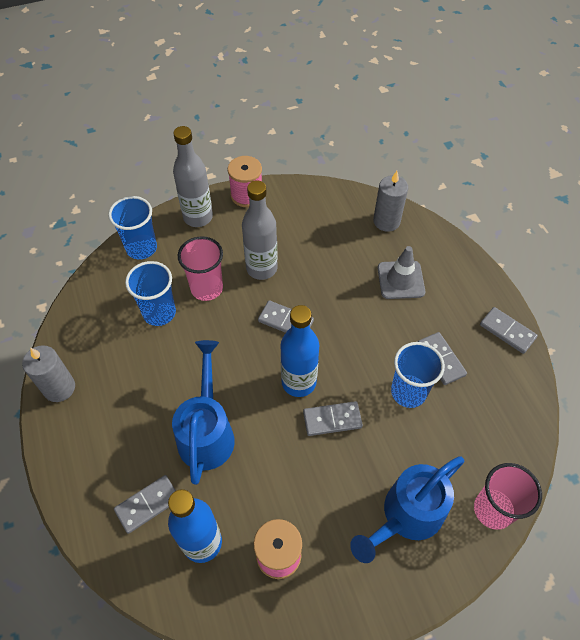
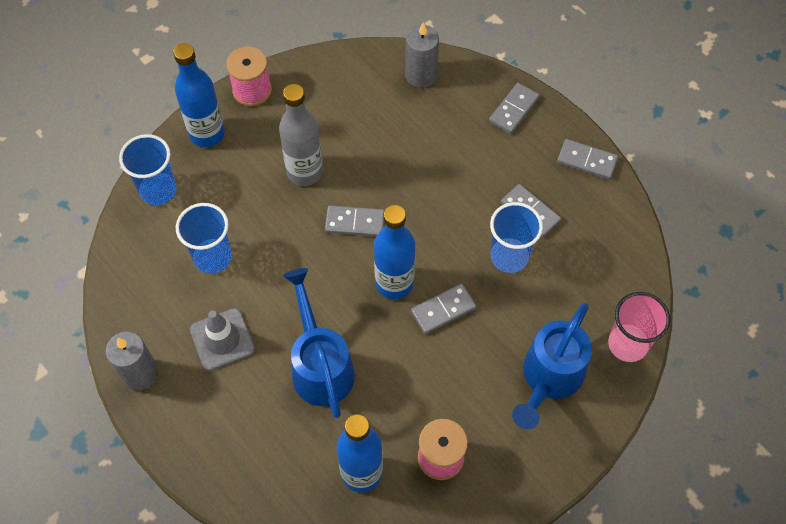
camera: 20 degrees left, 5 degrees up
grey domino [114,475,176,534] -> grey domino moved to [489,83,540,134]
grey bottle [173,126,213,227] -> blue bottle [173,43,225,147]
pink cup [178,236,223,301] -> none
grey traffic cone [377,246,425,299] -> grey traffic cone moved to [190,308,255,371]

